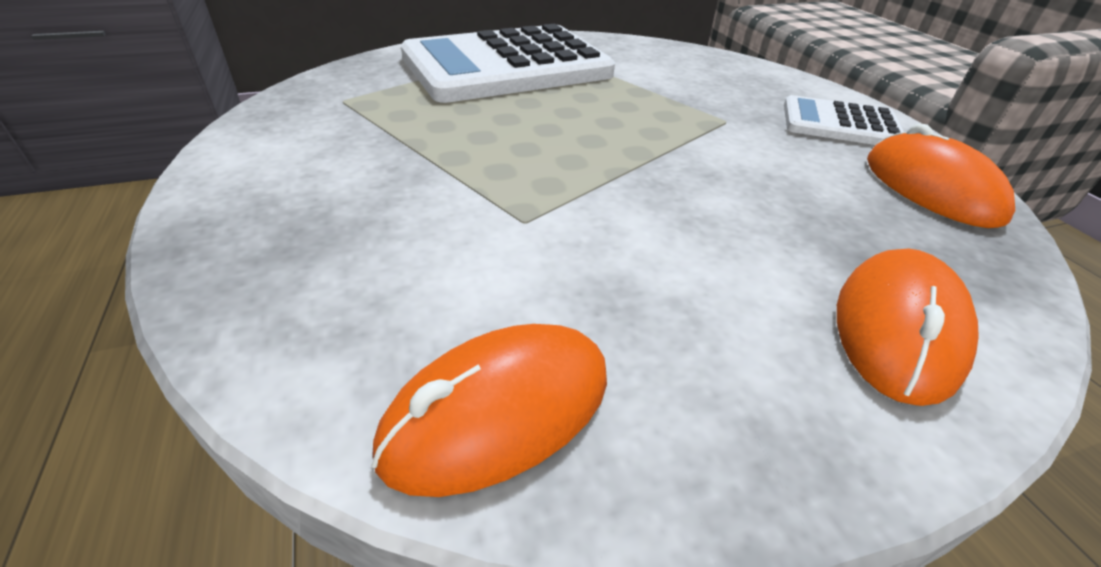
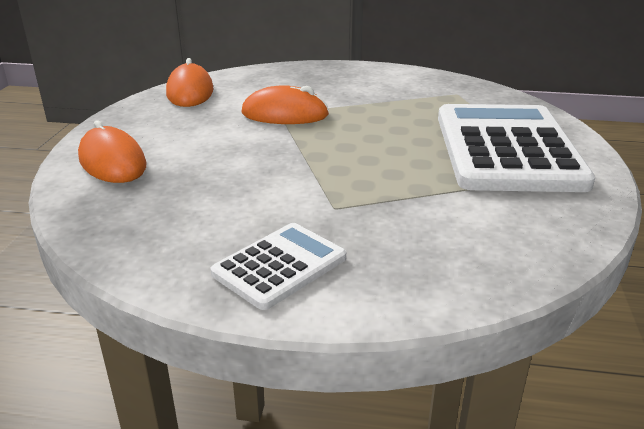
camera: 120 degrees right, 10 degrees down
orange mouse [867,123,1015,228] -> orange mouse moved to [242,85,329,124]

